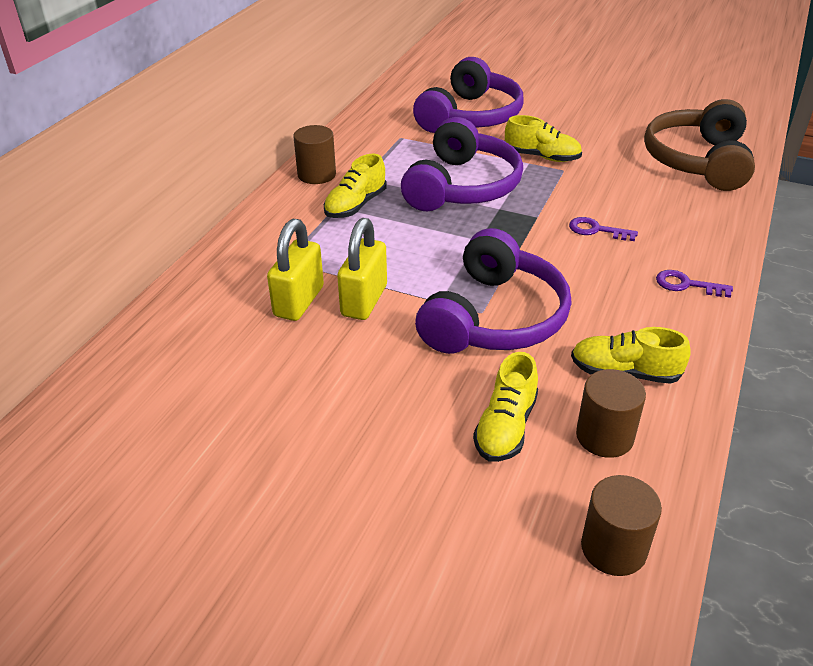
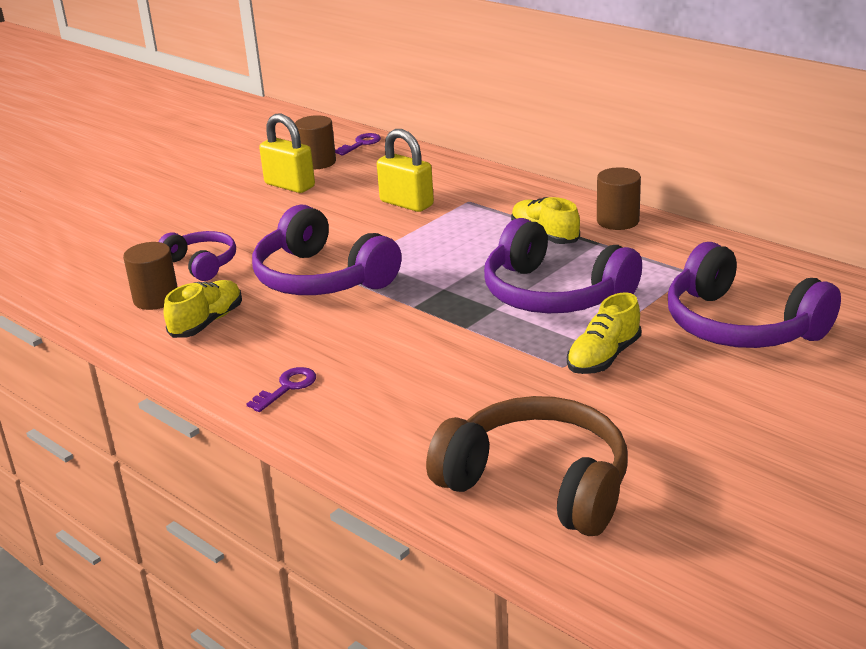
camera: 110 degrees right, 10 degrees down
yellow padlock [337,218,387,320] -> yellow padlock moved to [259,114,315,193]
yellow shoe [473,352,538,462] -> purple headphones [159,231,236,281]
purple key [569,217,638,241] -> purple key moved to [335,133,381,156]
brown cylinder [581,475,662,576] -> brown cylinder moved to [295,115,336,169]

